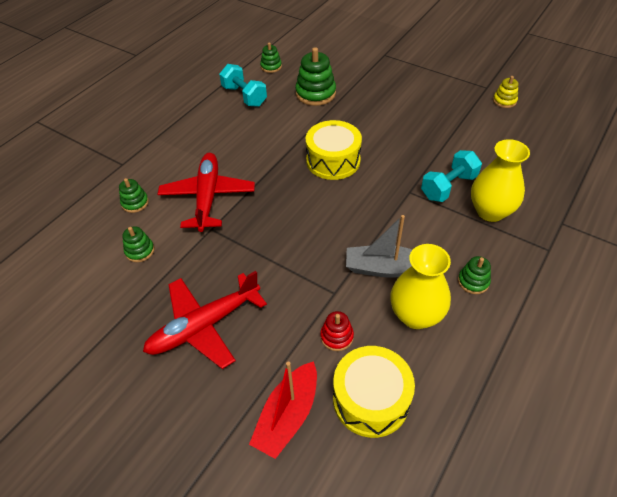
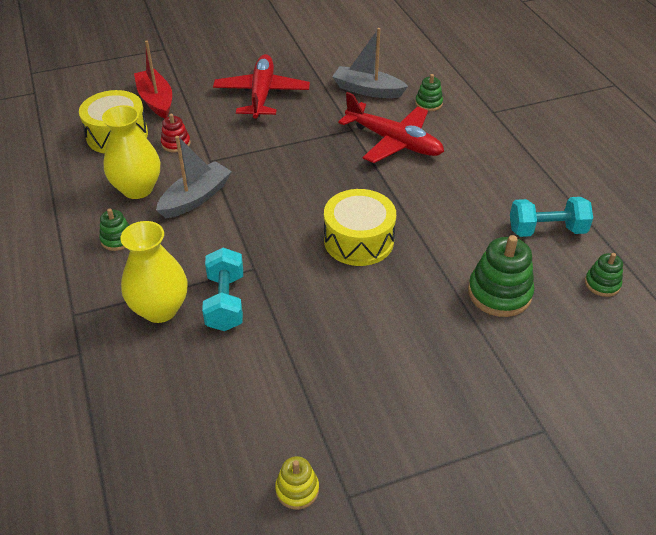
camera: 125 degrees right, 5 degrees down
green stacking toy [122,226,154,262] -> grey boat [332,28,408,98]

